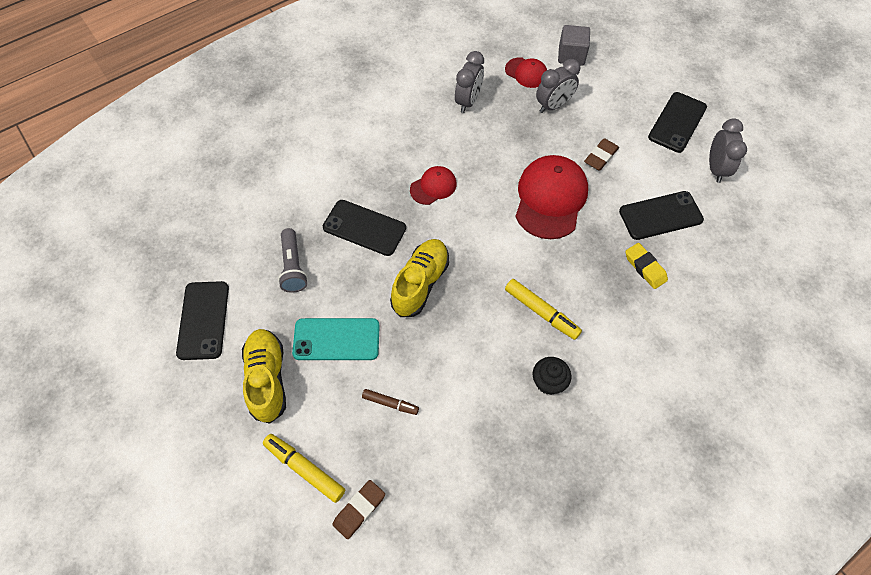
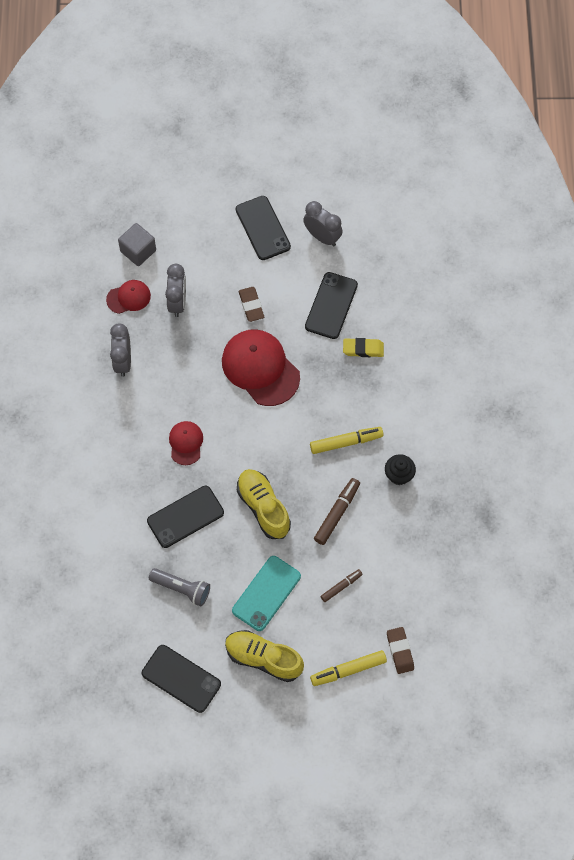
camera: 55 degrees left, 5 degrees up
grey clock [455,51,484,113] -> grey clock turned 150 degrees counterclockwise [110,323,131,377]
none -> brown marker [314,478,360,545]

